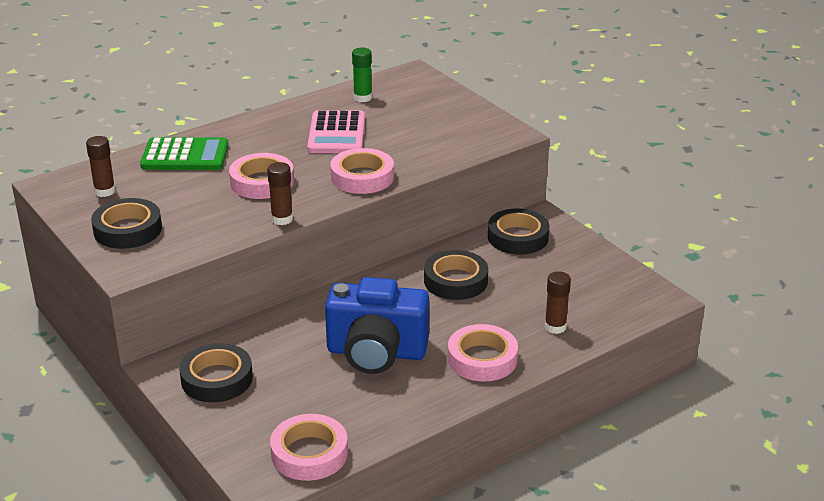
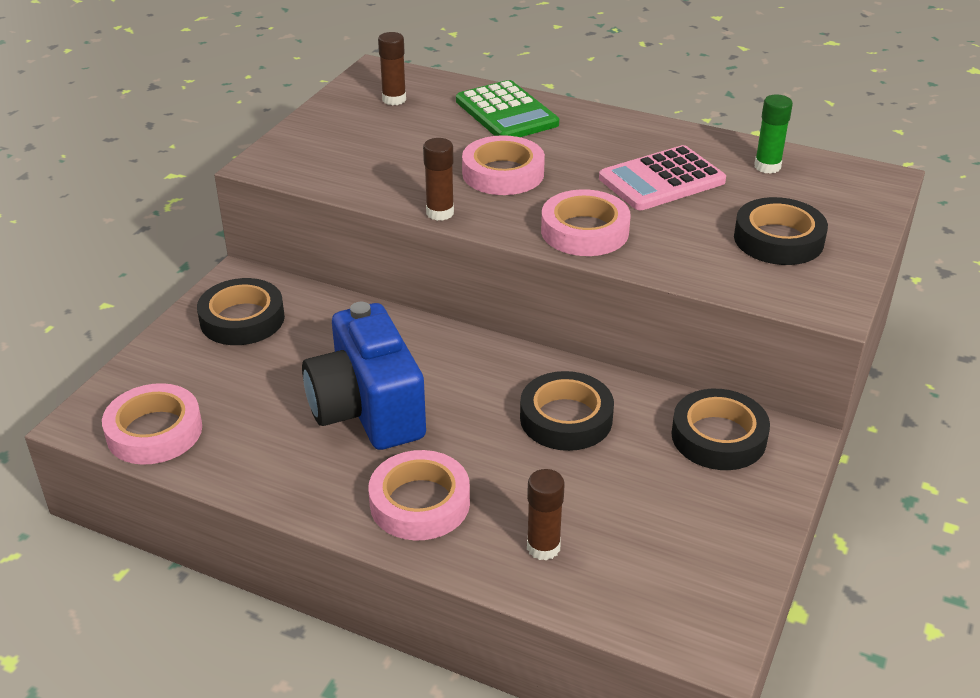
camera: 60 degrees right, 5 degrees up
black tape [91,198,162,249] -> black tape moved to [734,197,828,265]

